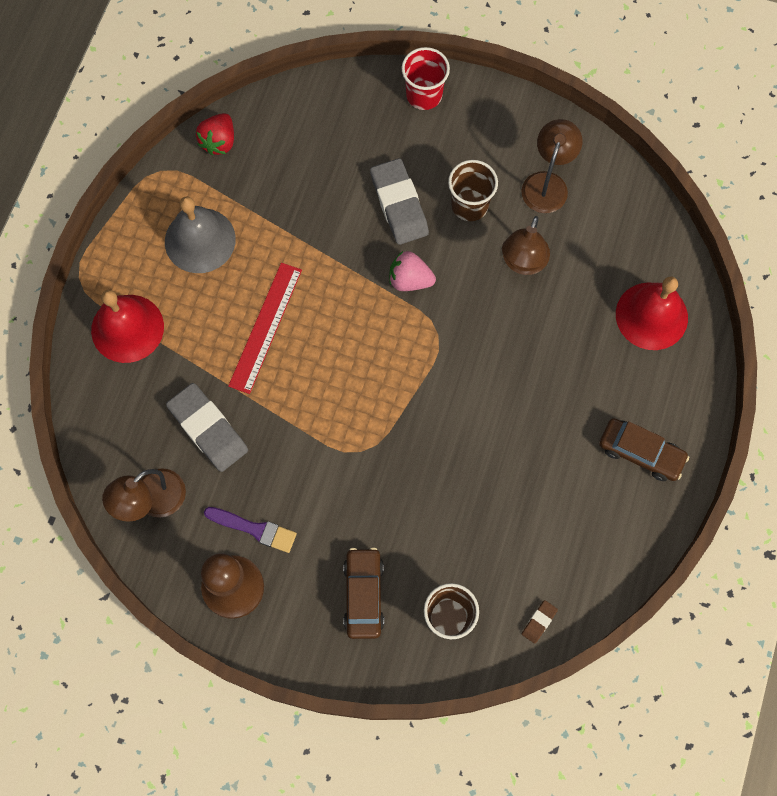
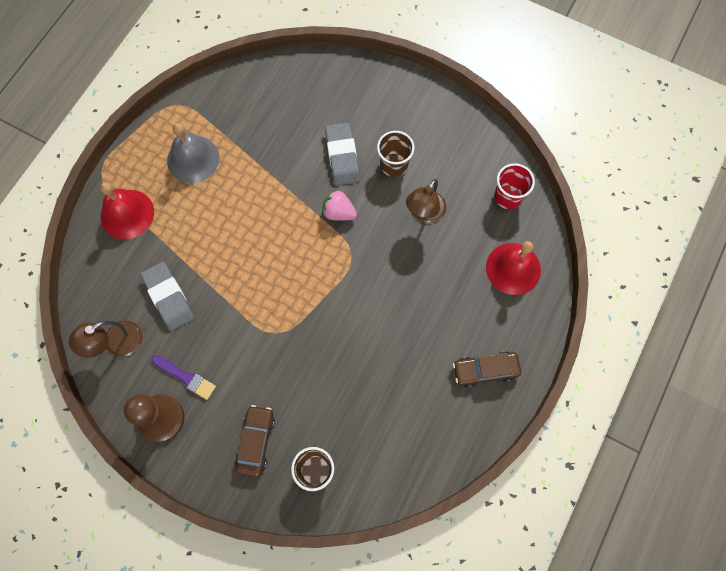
camera: 10 degrees right, 0 degrees up
red strawberry [196,113,234,155] -> none
red ruler [228,263,302,394] -> none
red cup [401,47,450,110] -> red cup moved to [494,163,535,209]
brown lamp [521,119,582,213] -> none
brown eraser [522,600,558,644] -> none
brown car [599,418,689,481] -> brown car turned 135 degrees clockwise [453,351,521,388]

